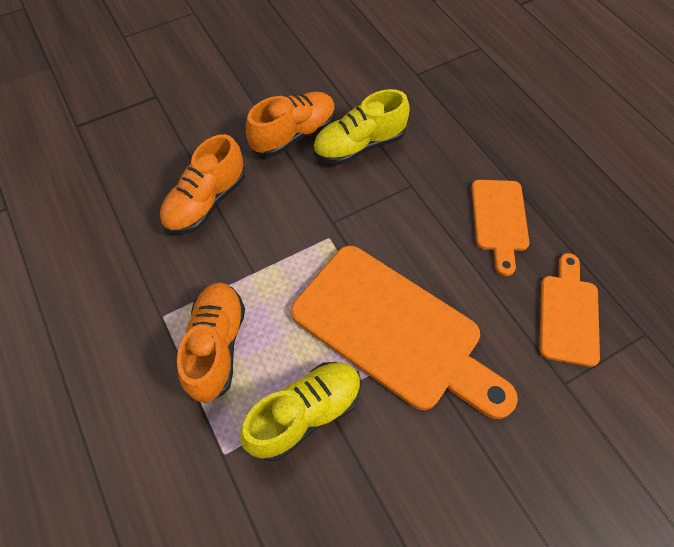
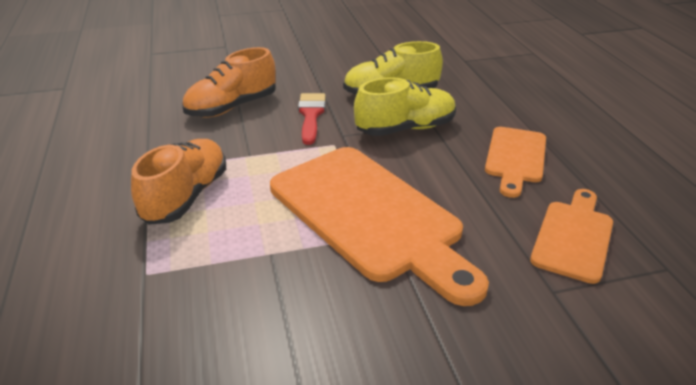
camera: 15 degrees right, 25 degrees down
yellow shoe [240,362,361,461] -> yellow shoe moved to [354,77,456,136]
orange shoe [246,92,336,157] -> none
none -> red brush [298,93,326,145]

